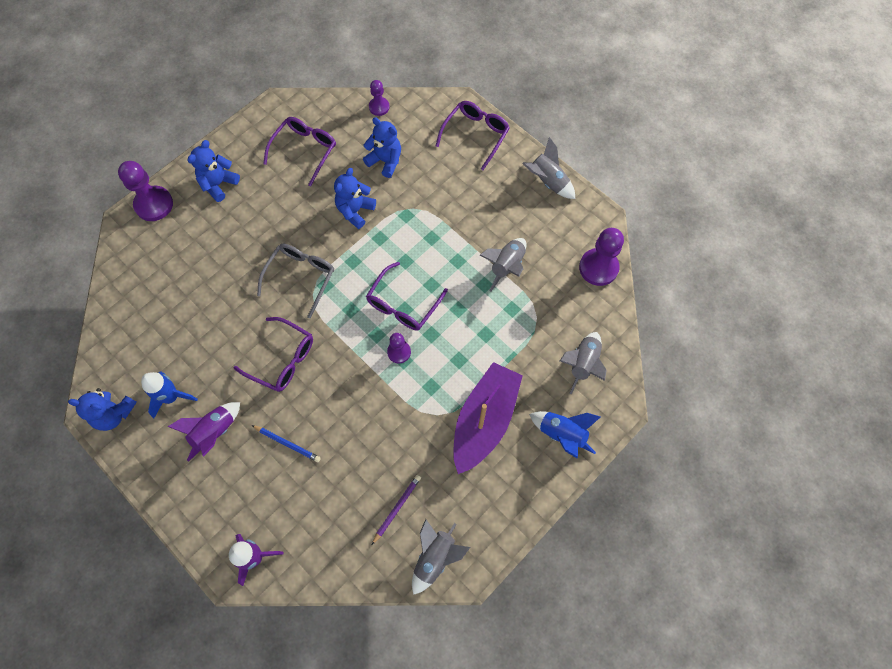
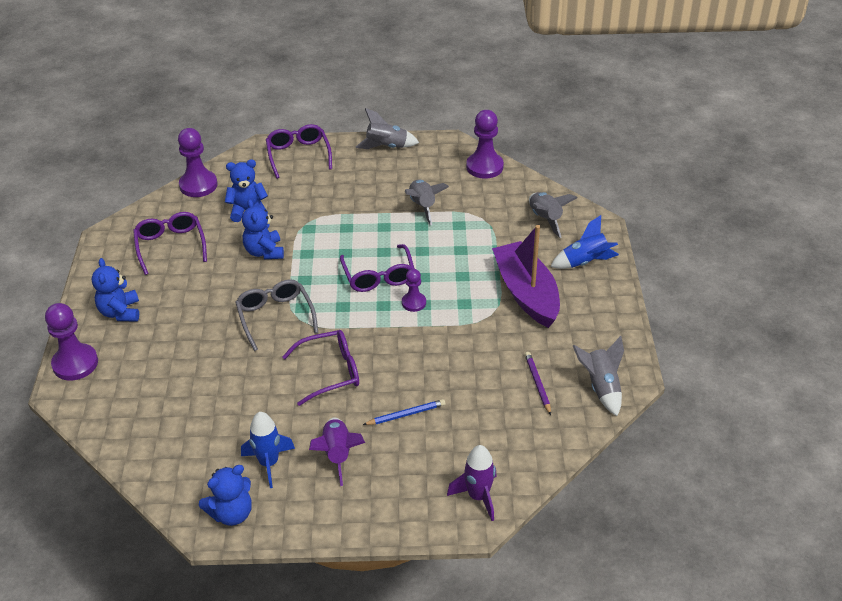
camera: 45 degrees left, 25 degrees down
purple pawn [369,80,390,116] -> purple pawn [178,128,217,197], size x1.73

